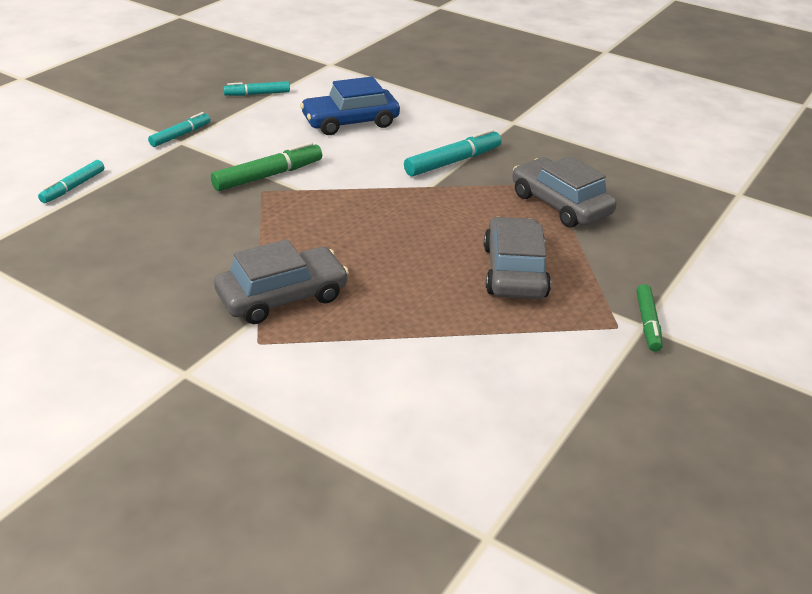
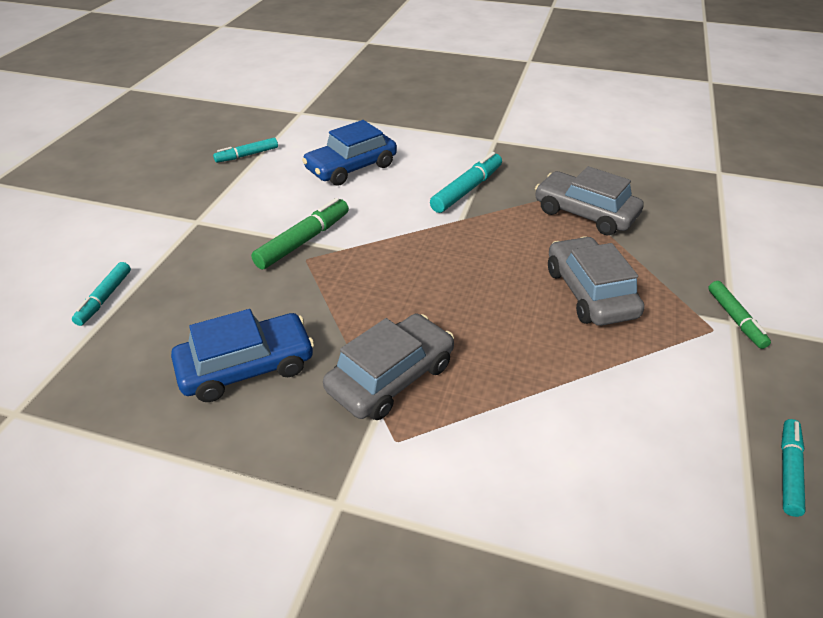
camera: 15 degrees left, 5 degrees up
turquoise marker [148,112,210,147] -> turquoise marker moved to [781,419,806,517]
none -> blue car [171,309,314,402]

